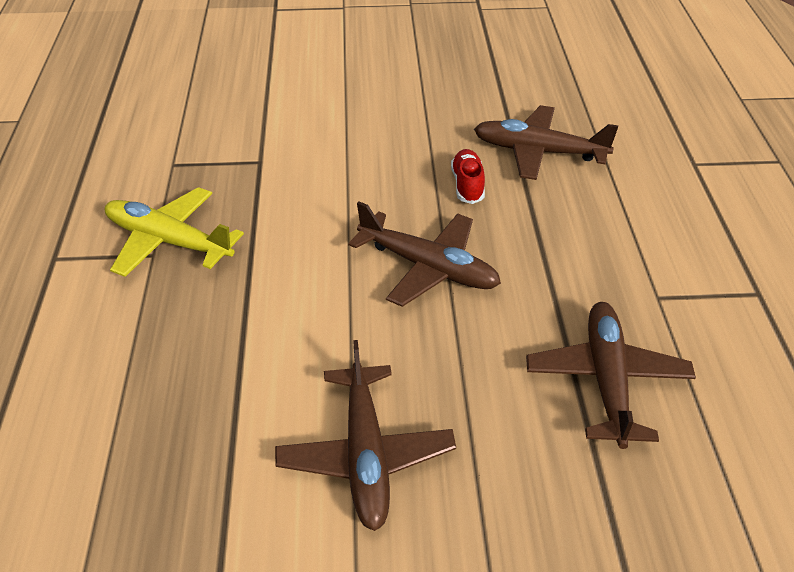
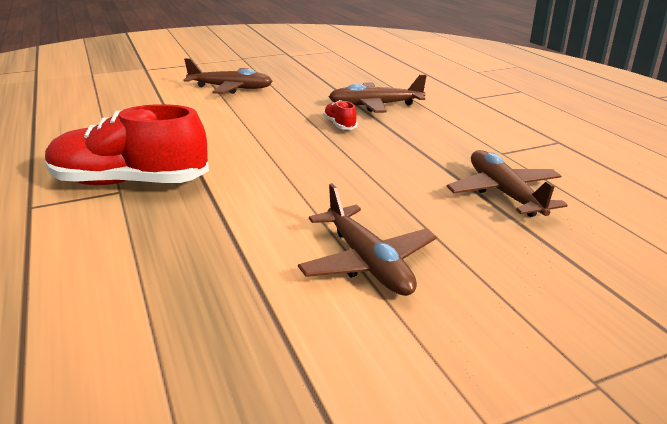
camera: 20 degrees left, 15 degrees down
yellow plane [105,187,244,277] -> red shoe [45,104,209,185]
brown plane [348,202,501,307] -> brown plane moved to [183,58,273,94]

